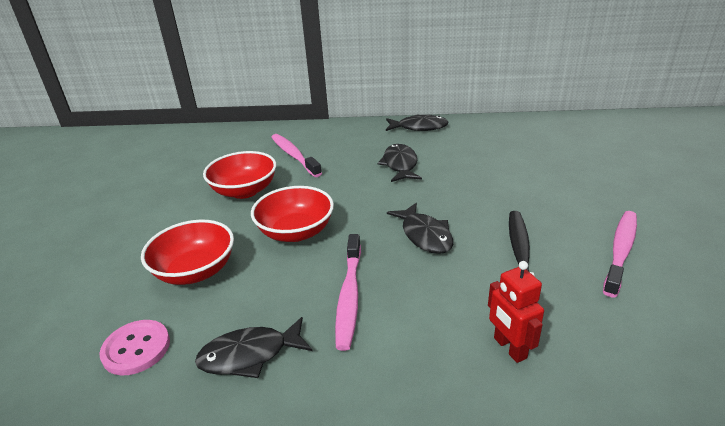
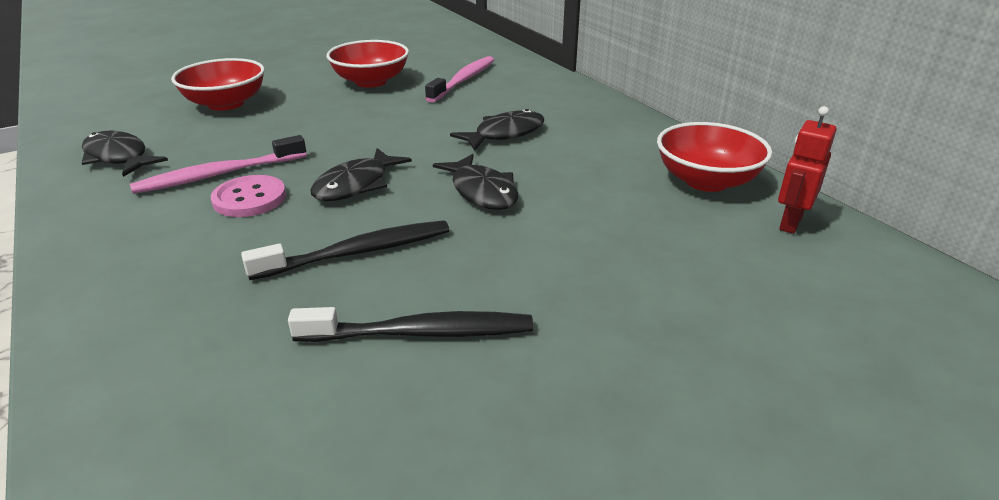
camera: 55 degrees right, 0 degrees up
pink button [100,320,170,375] -> pink button moved to [211,175,286,217]
red bowl [251,186,334,242] -> red bowl moved to [657,122,772,192]
black fish [386,114,448,131] -> black fish moved to [433,154,518,210]
red robot [488,261,544,363] -> red robot moved to [778,106,837,234]
pink toothbrush [603,211,637,297] -> black toothbrush [288,307,533,342]

